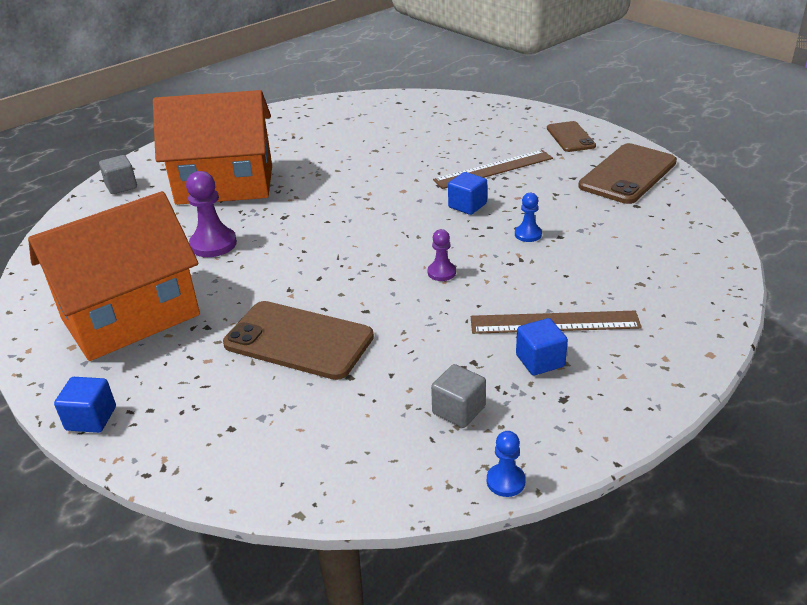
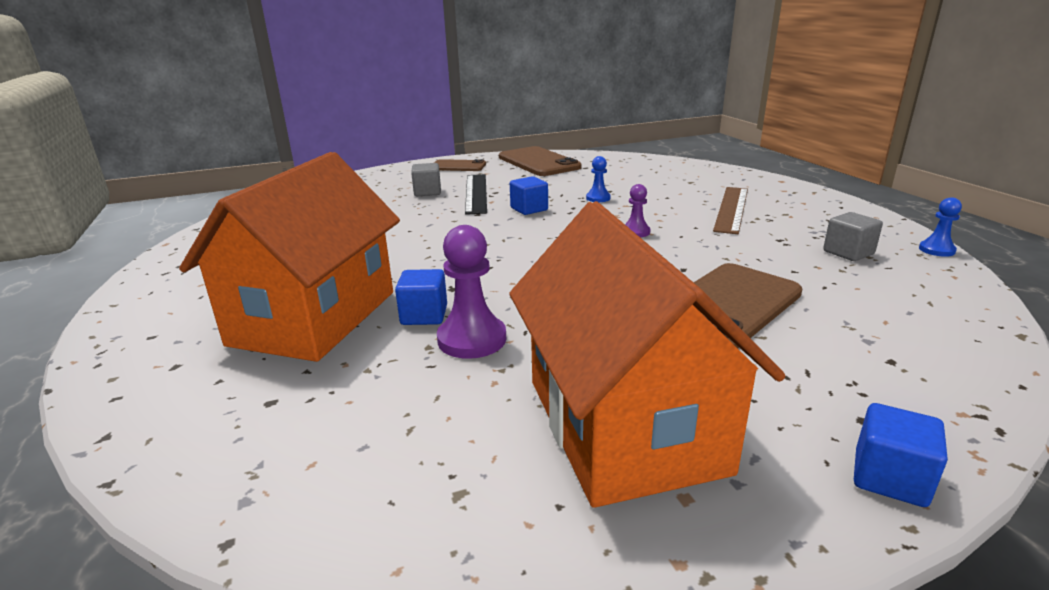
camera: 70 degrees left, 10 degrees down
grey cube [99,155,137,194] -> grey cube moved to [411,163,441,196]
brown ruler [433,150,553,189] -> black ruler [465,174,487,215]
blue cube [516,318,568,375] -> blue cube moved to [395,269,447,325]

